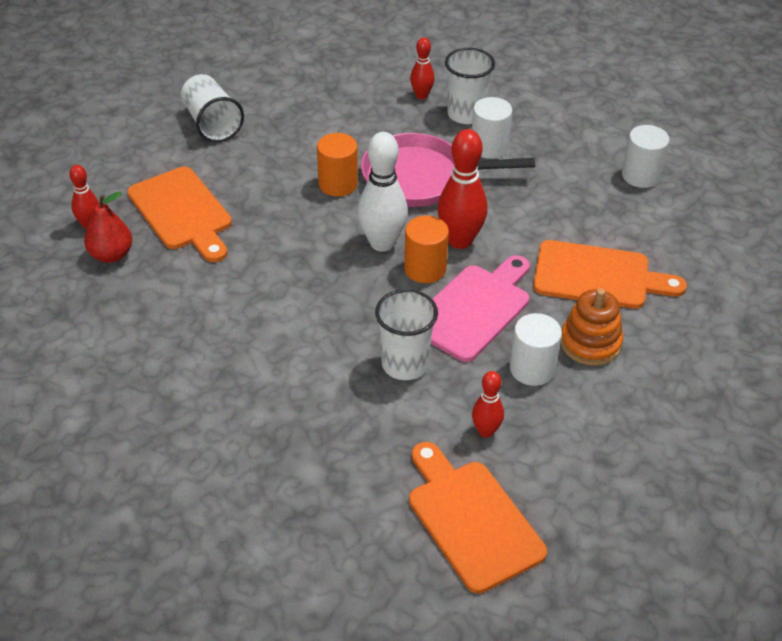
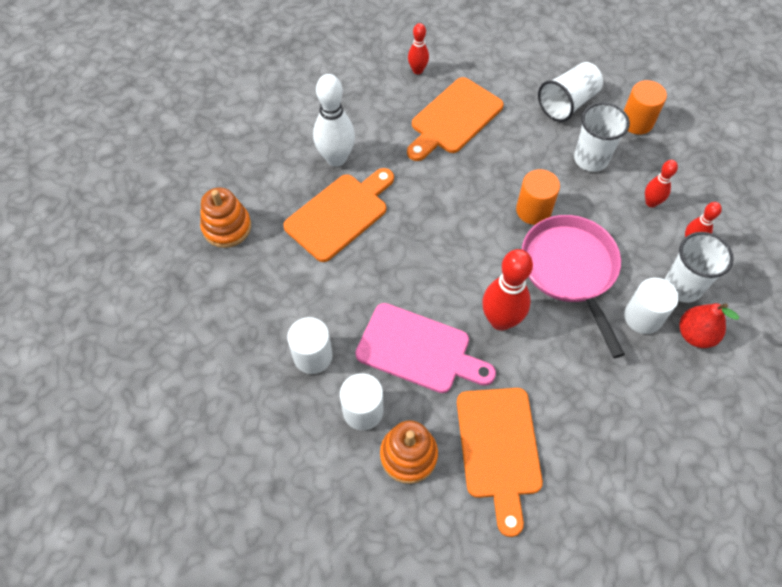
camera: 75 degrees right, 15 degrees up
red pear [84,191,132,263] -> red pear moved to [680,303,739,348]
white bowling pin [358,132,408,252] -> white bowling pin moved to [313,74,355,167]
white cup [375,289,438,380] -> white cup moved to [574,102,630,172]
orange cylinder [404,216,449,283] -> orange cylinder moved to [624,80,667,134]
orange cutting board [409,442,547,594] -> orange cutting board moved to [283,168,394,262]
red bowling pin [472,371,504,438] -> red bowling pin moved to [645,160,678,207]
white cylinder [622,125,669,188] -> white cylinder moved to [287,317,333,374]
none -> orange stacking toy [200,187,251,248]

